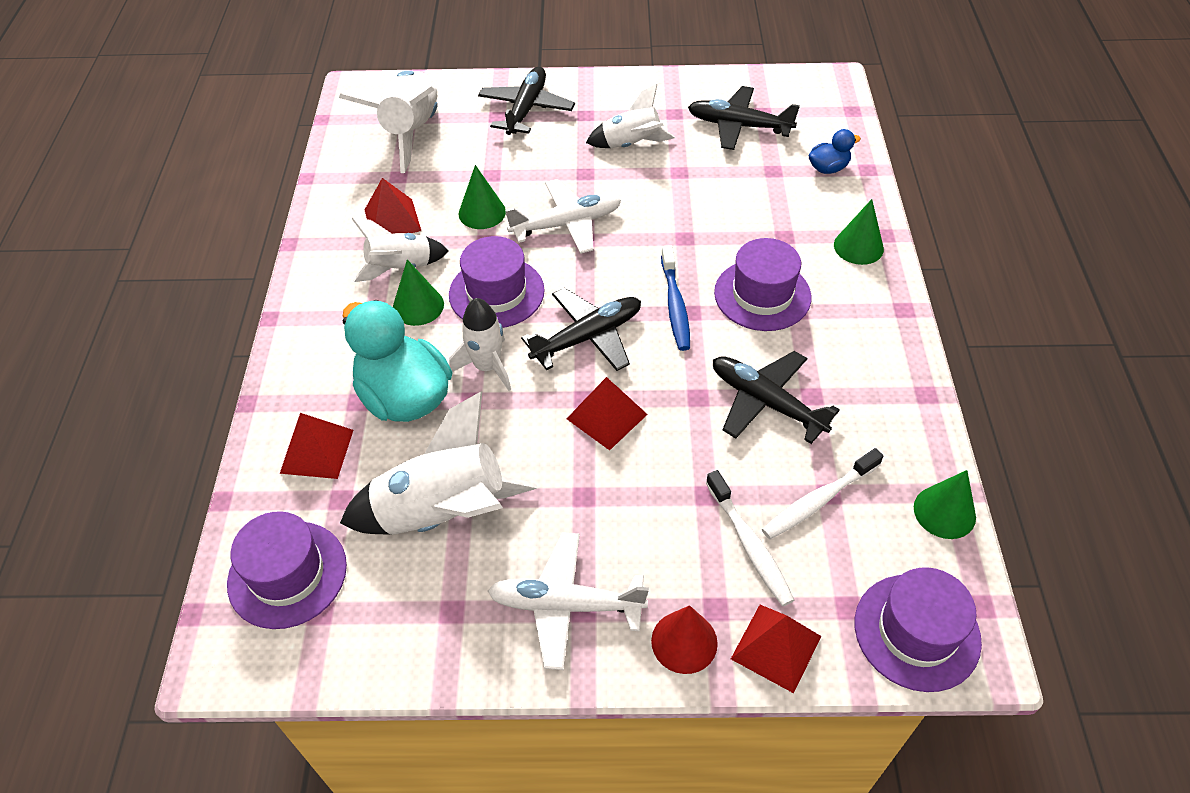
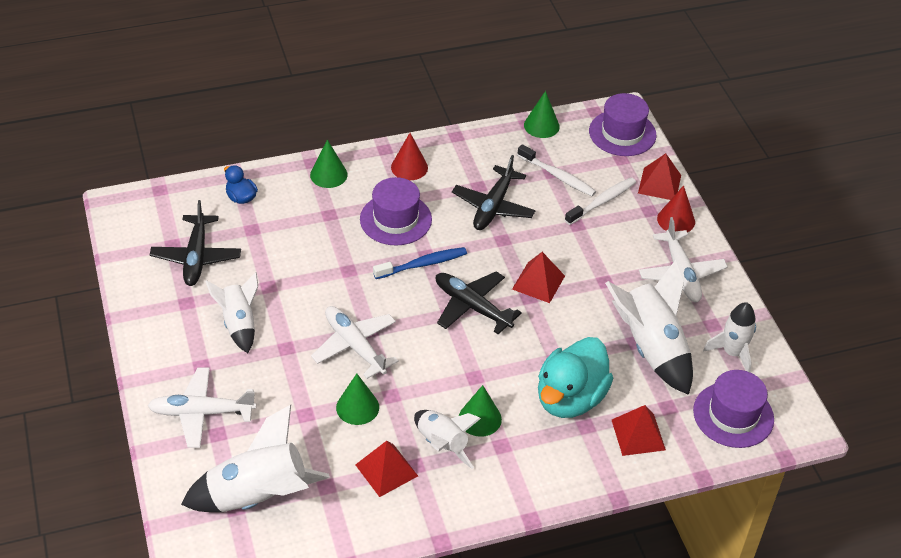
camera: 110 degrees left, 5 degrees down
purple hat [449,236,545,328] -> none
white rocket [449,298,511,391] -> white rocket moved to [703,302,756,372]
black plane [478,67,575,135] -> white plane [147,367,256,448]
none -> red cone [391,133,428,180]

